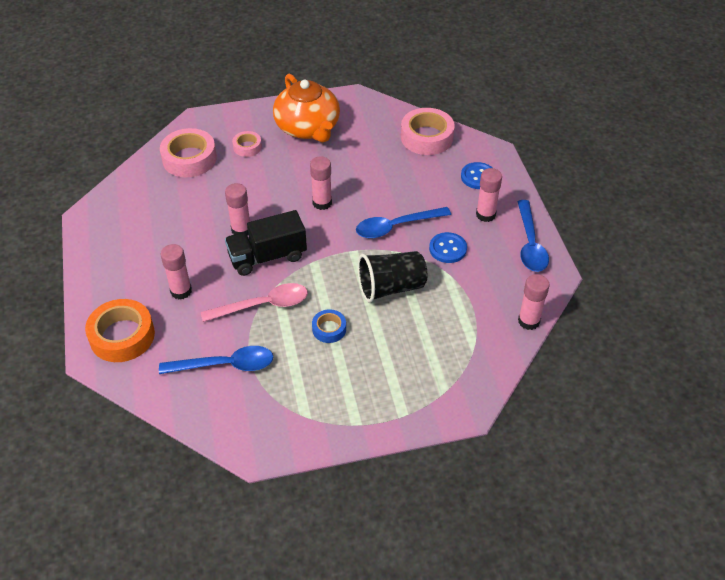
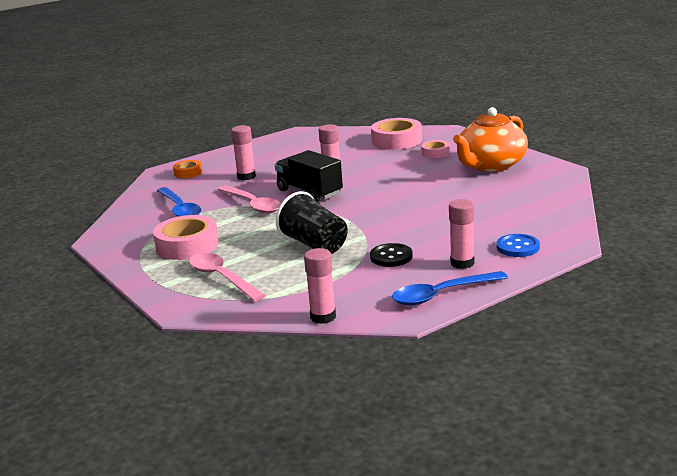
camera: 70 degrees right, 25 degrees down
orange tape [85,299,155,362] -> orange tape [173,160,202,178], size x0.54
pink glue stick [310,156,332,210] -> none
blue tape [312,309,346,343] -> none
blue spoon [356,207,451,238] -> none
pink tape [401,108,455,155] -> pink tape moved to [153,215,219,260]
blue button [429,232,467,263] -> black button [370,243,413,267]
none -> pink spoon [189,253,266,301]

